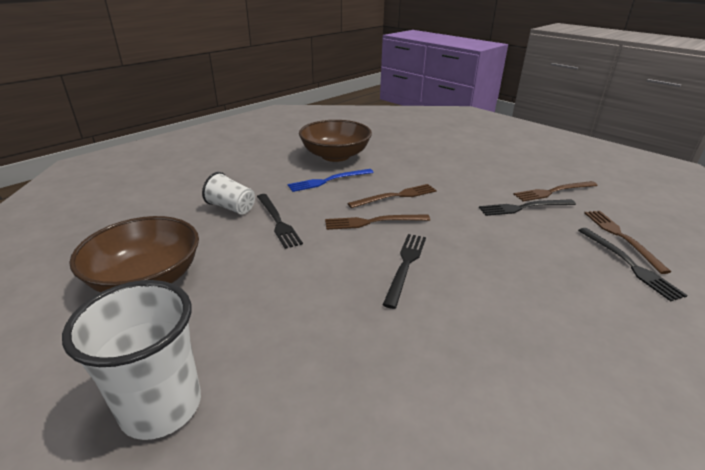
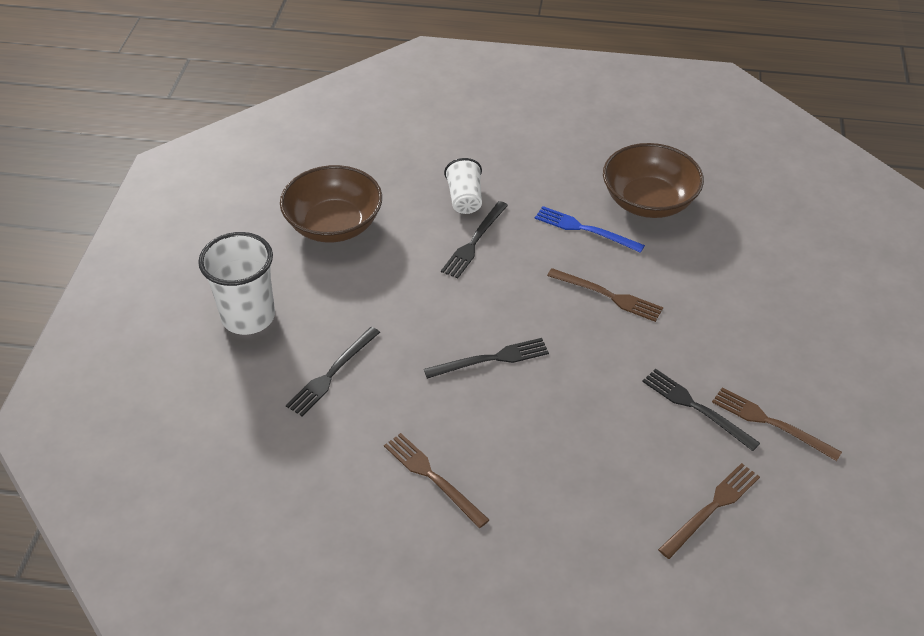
camera: 55 degrees right, 15 degrees up
brown fork [325,214,430,230] -> brown fork moved to [384,433,489,528]
black fork [578,228,688,301] -> black fork moved to [286,327,380,416]

